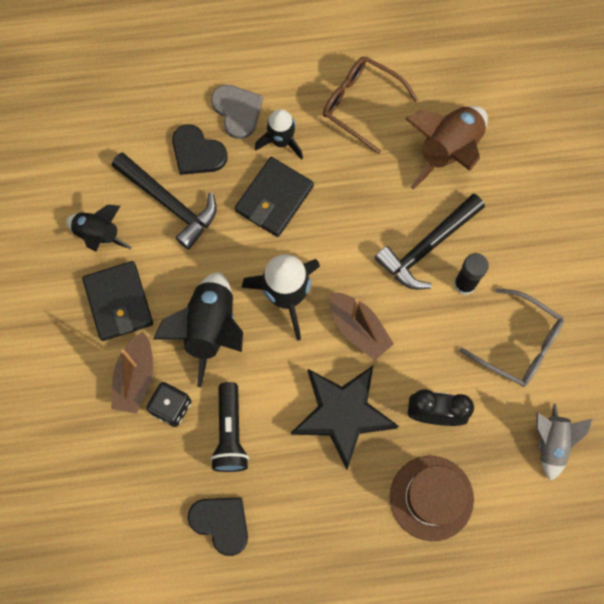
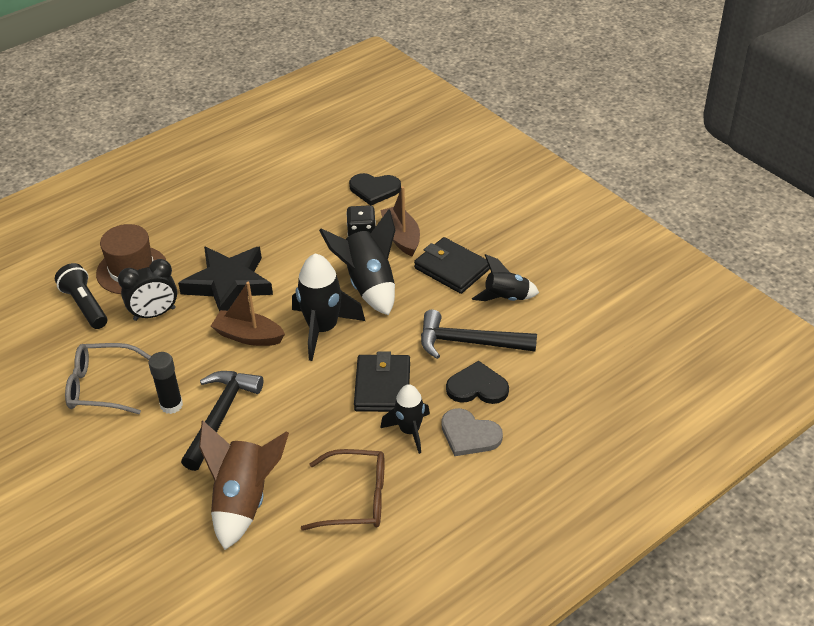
camera: 150 degrees right, 30 degrees down
black heart [188,498,248,556] -> black heart moved to [349,173,401,205]
black flashlight [210,382,249,472] -> black flashlight moved to [55,263,107,329]
grey rocket [536,404,592,481] -> none

